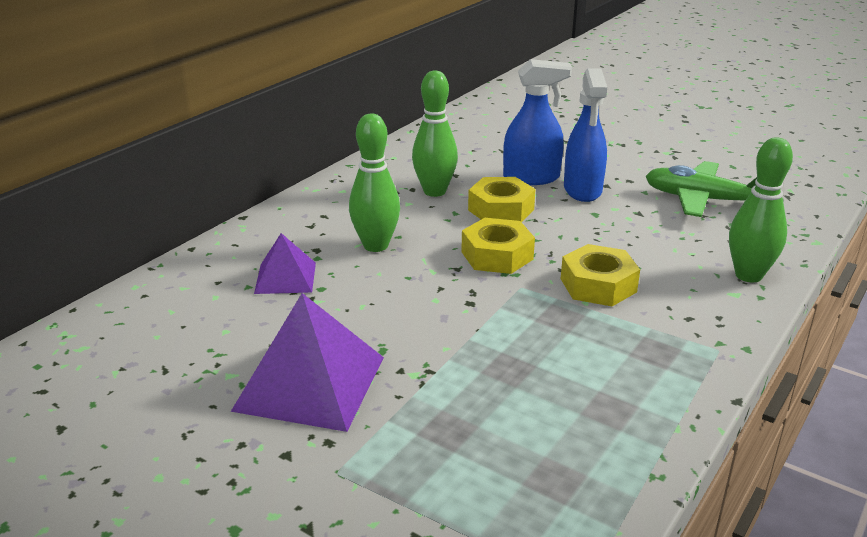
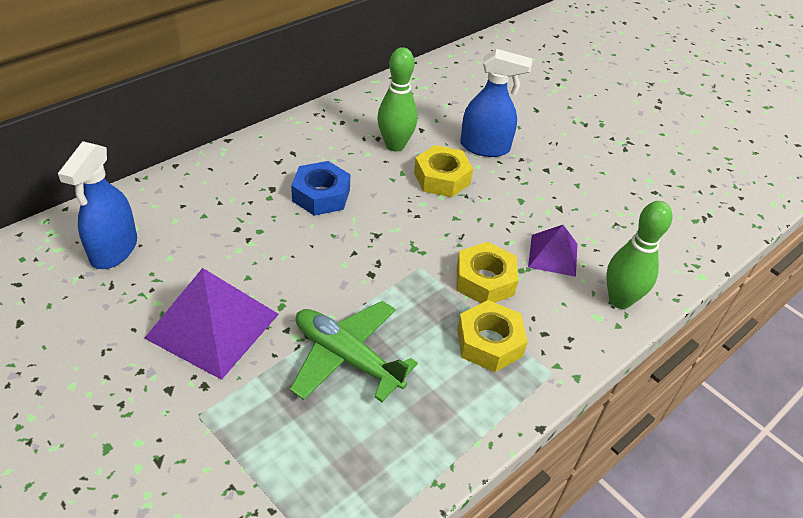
camera: 10 degrees right, 15 degrees up
purple pyramid [254,233,316,294] -> purple pyramid moved to [528,225,578,277]
green bowling pin [349,114,400,252] -> blue nut [291,161,350,216]
yellow nut [461,218,535,274] -> yellow nut moved to [457,300,528,372]
blue spray bottle [564,68,607,202] -> blue spray bottle moved to [58,141,137,269]
green plane [645,161,757,217] -> green plane moved to [290,301,418,402]

